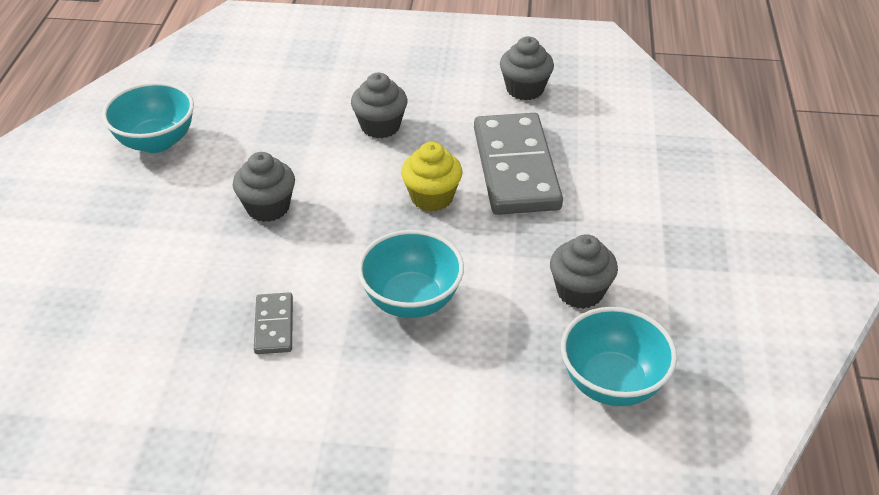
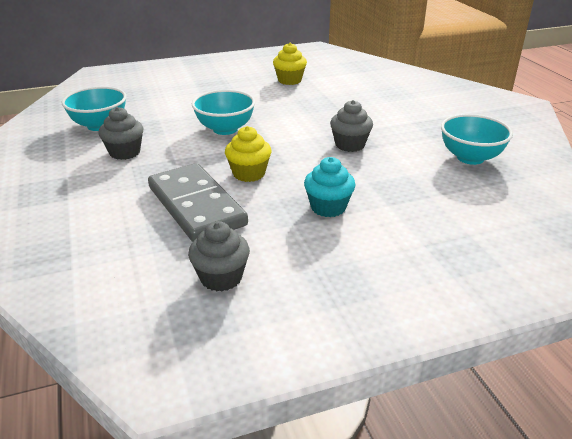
camera: 155 degrees right, 10 degrees down
grey domino [254,292,293,354] -> none
grey cupcake [351,73,407,138] -> turquoise cupcake [304,157,355,217]
none -> yellow cupcake [273,43,307,85]

